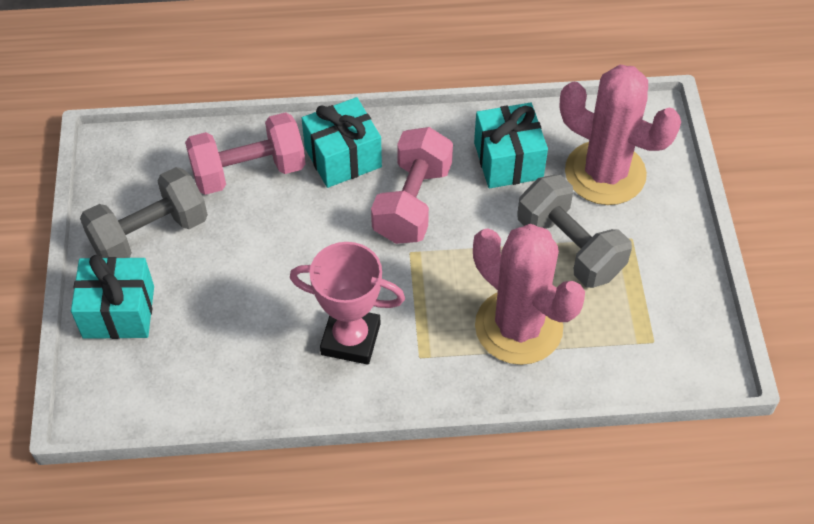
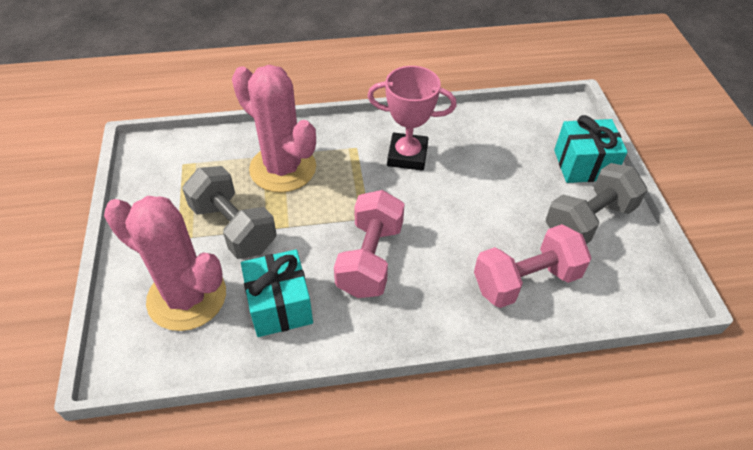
camera: 175 degrees right, 5 degrees down
turquoise gift [302,97,382,188] -> none

